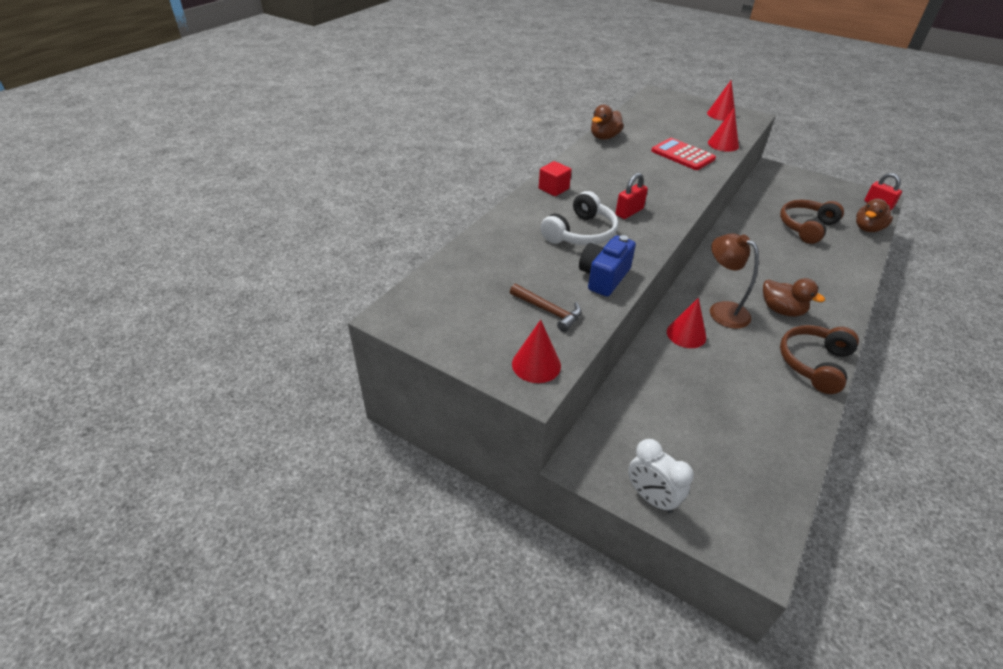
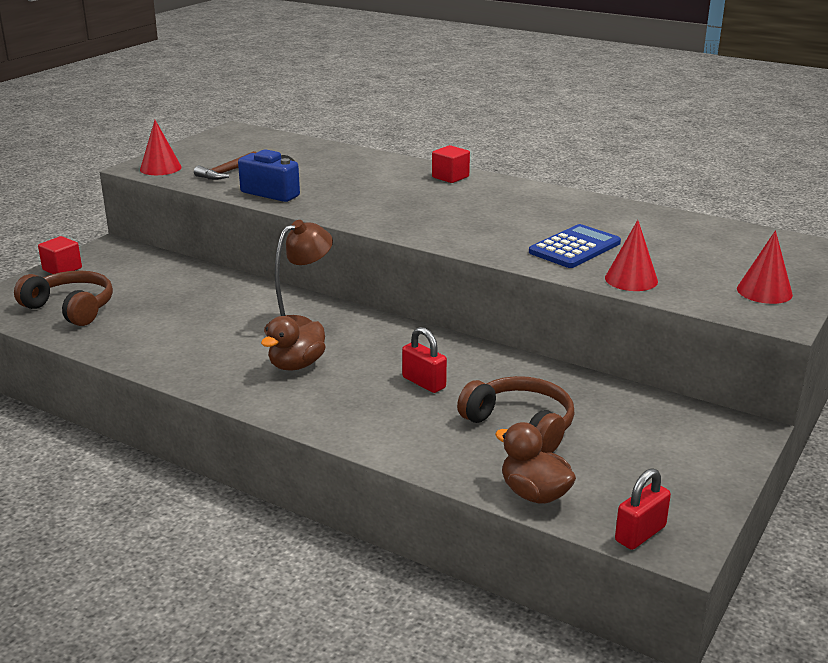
camera: 90 degrees right, 15 degrees down
white headphones [541,191,618,245] -> none
brown duck [591,104,624,140] -> none
red padlock [616,173,648,219] -> red padlock moved to [402,327,447,393]
white clock [628,439,694,513] -> red cube [38,236,82,274]
red calculator [651,138,716,170] -> blue calculator [529,224,621,268]
red cone [667,298,706,348] -> none
brown headphones [780,325,859,394] -> brown headphones moved to [14,271,113,326]

